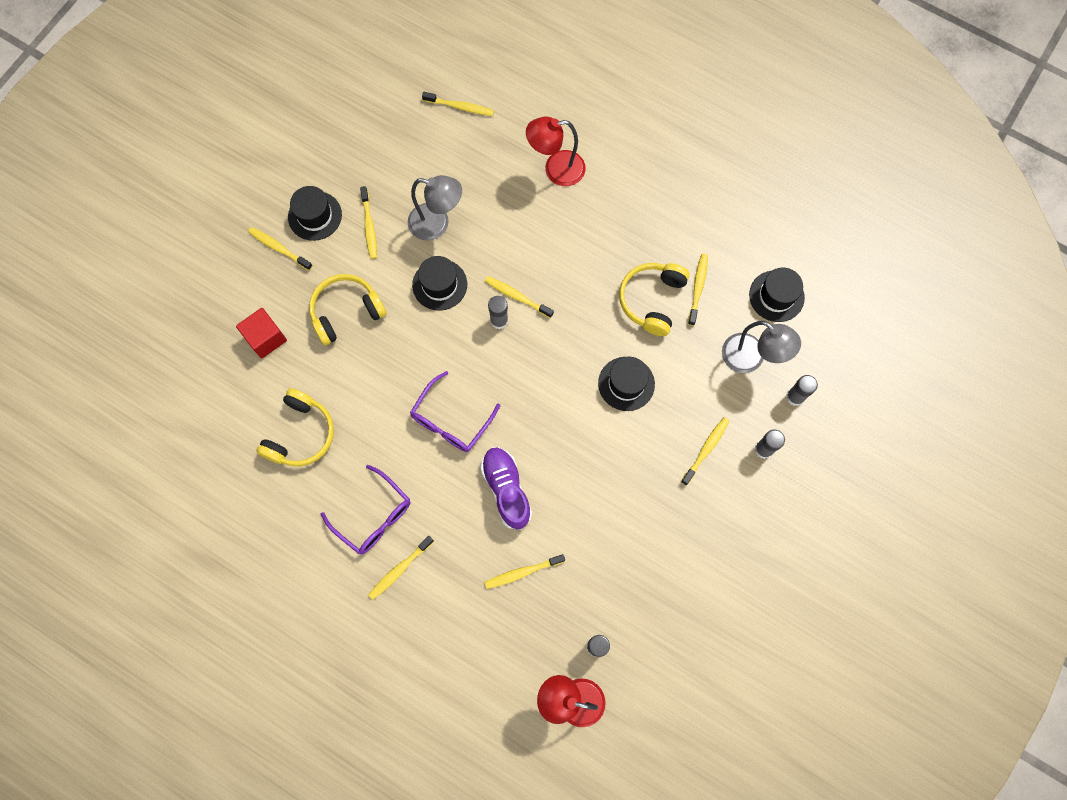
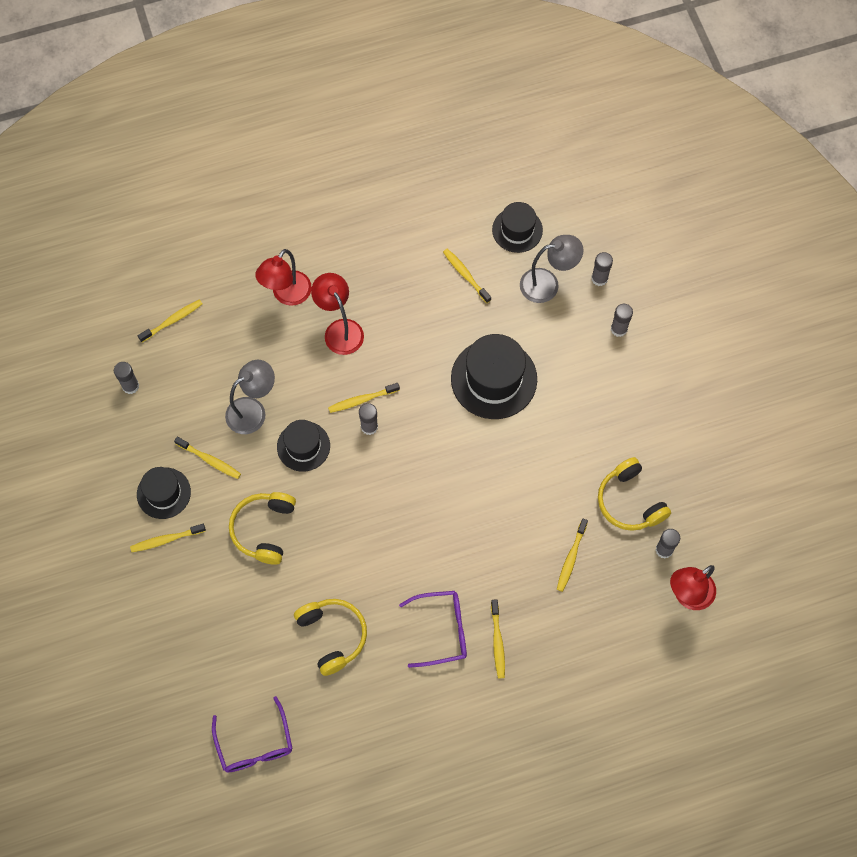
camera: 50 degrees left, 5 degrees down
red cube [236,308,287,358] -> none
purple glasses [410,371,500,452] -> purple glasses moved to [212,696,293,772]
purple shoe [480,447,532,530] -> none
black hat [598,357,655,411] -> black hat [451,334,537,419], size x1.65
yellow headphones [619,263,690,336] -> yellow headphones moved to [598,457,671,531]
yellow toothbrush [681,417,729,486] -> none
none -> grey glue stick [114,362,139,394]
none -> red lamp [311,273,364,355]

